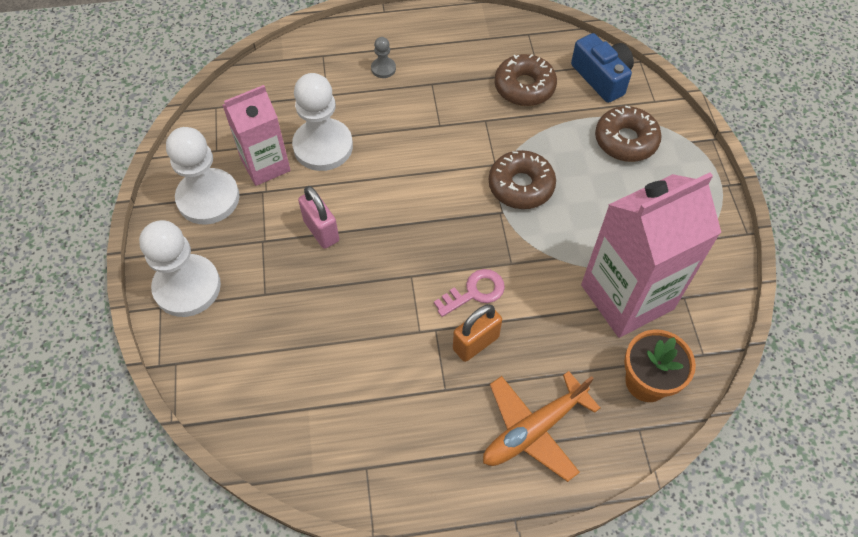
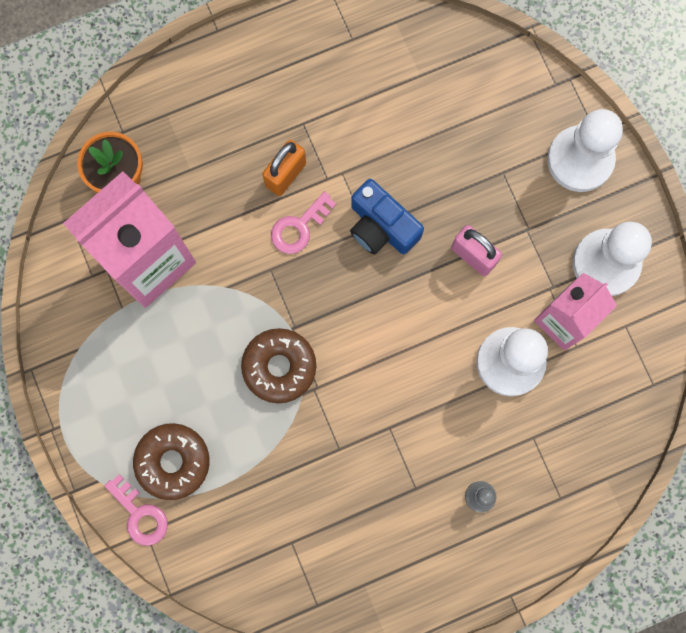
camera: 165 degrees right, 20 degrees up
orange plane [483,371,600,482] -> none
brown donut [495,54,557,106] -> none
blue camera [571,33,634,103] -> blue camera moved to [350,179,424,255]
none -> pink key [104,474,168,546]

